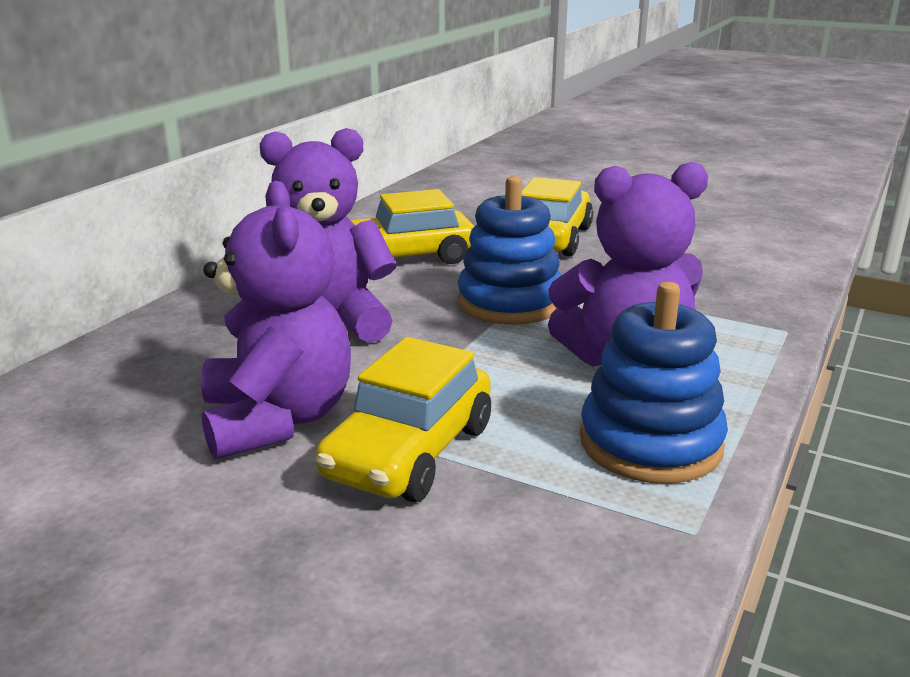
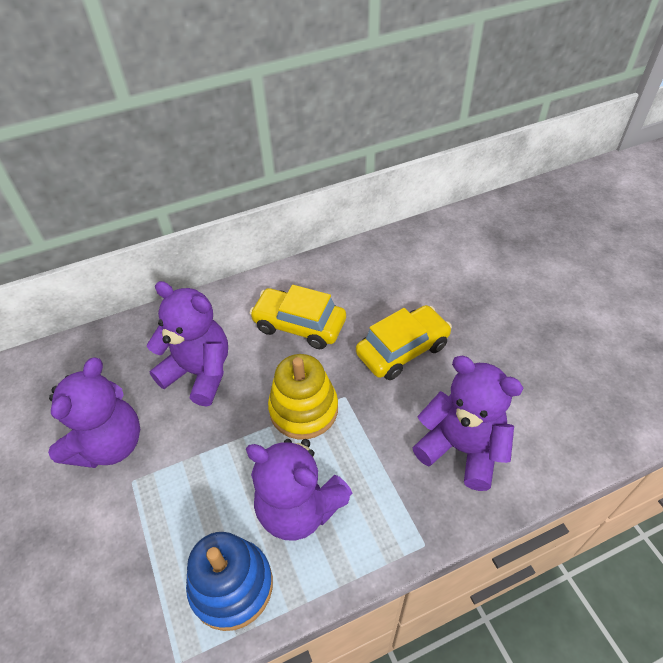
camera: 40 degrees right, 25 degrees up
yellow car [316,337,491,502] -> none
blue stacking toy [458,176,562,325] -> yellow stacking toy [268,354,338,439]
none -> purple teddy bear [413,356,523,491]

